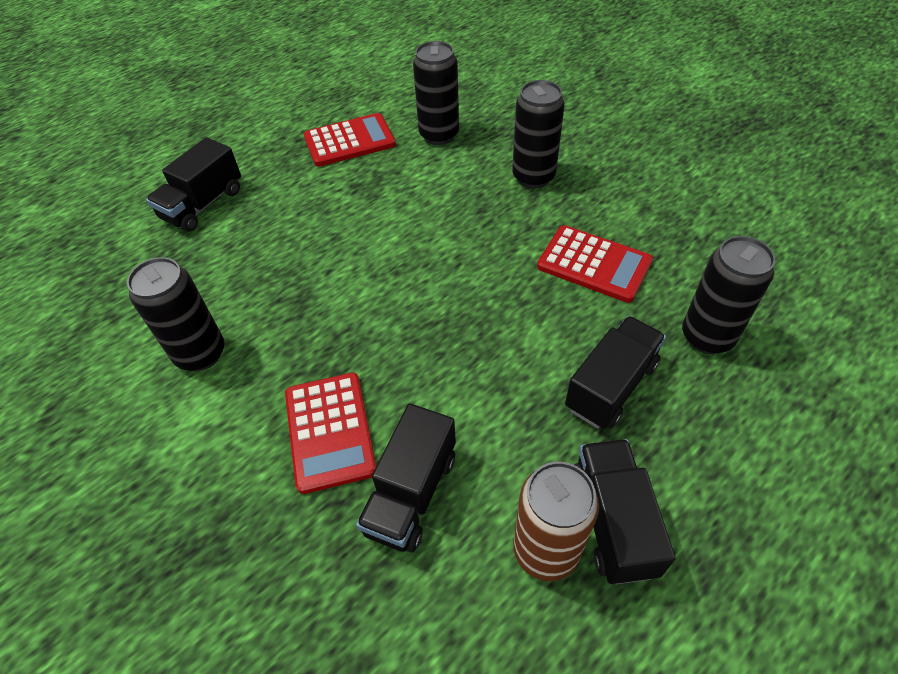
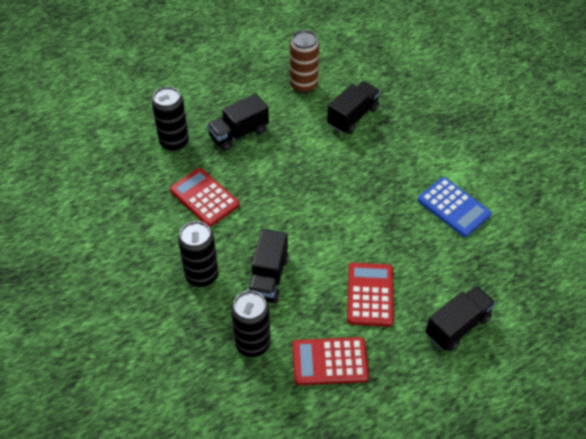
camera: 165 degrees left, 0 degrees up
black can [127,257,224,371] -> blue calculator [418,177,492,237]
red calculator [285,373,376,494] -> red calculator moved to [347,263,393,326]
black truck [574,439,675,584] -> black truck moved to [247,229,289,304]

